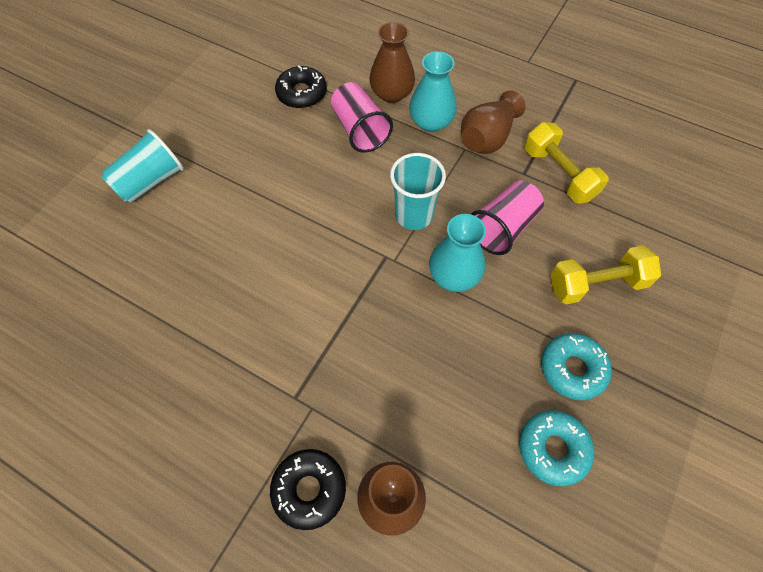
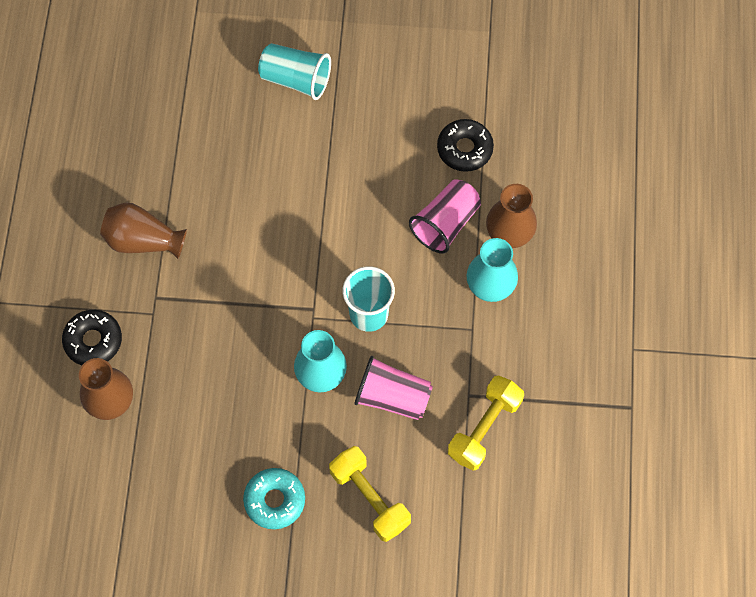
camera: 65 degrees right, 5 degrees up
brown vase [461,90,526,154] -> brown vase moved to [100,202,187,259]
turquoise donut [519,410,595,486] -> none

